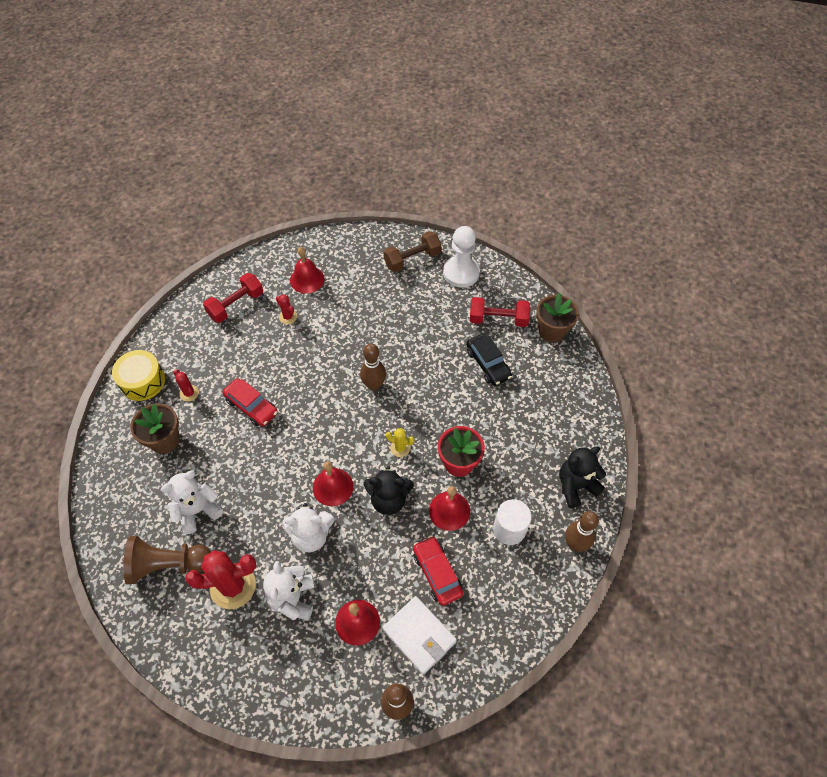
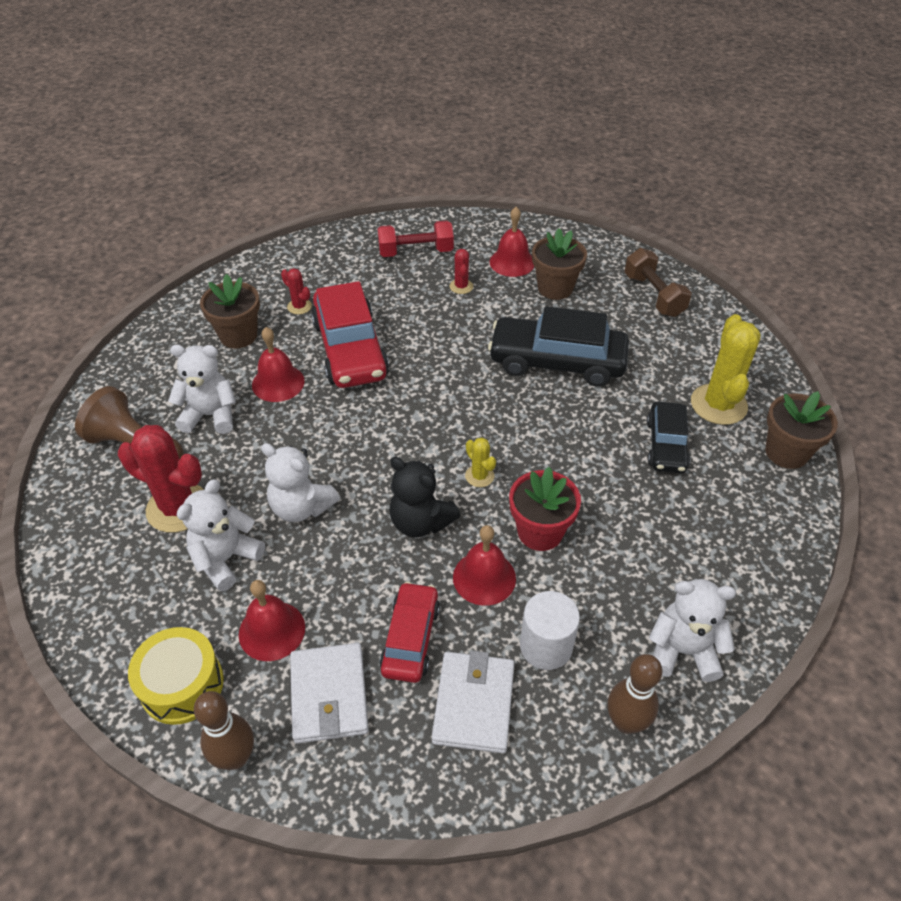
camera: 35 degrees right, 10 degrees down
yellow drum [112,350,165,401] -> yellow drum moved to [128,627,224,725]
red cactus [173,369,199,402] -> red cactus turned 45 degrees counterclockwise [281,268,312,314]
red car [222,378,278,427] -> red car [311,281,389,388], size x1.70
red bell [313,462,354,506] -> red bell moved to [252,327,305,402]
brown bowling pin [360,344,386,391] -> none
brown dumbbell [384,231,441,272] -> brown dumbbell turned 60 degrees clockwise [625,248,692,317]
white pawn [443,226,480,287] -> none
red dumbbell [470,297,531,327] -> yellow cactus [691,314,761,425]
black teddy bear [559,446,606,508] -> white teddy bear [649,579,736,682]
none -> white wallet [432,651,515,753]
none -> black car [488,306,629,386]
none -> brown flower pot [532,228,587,300]

